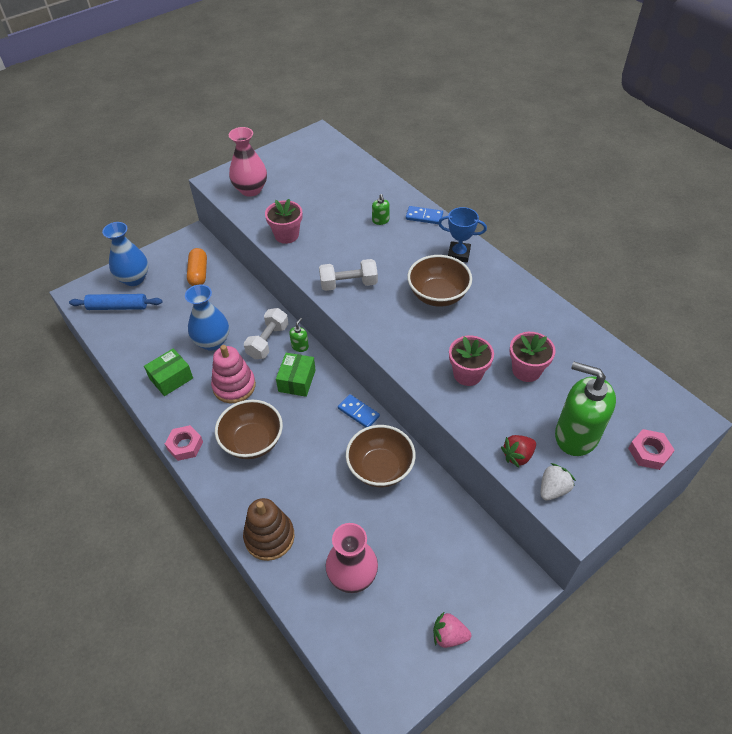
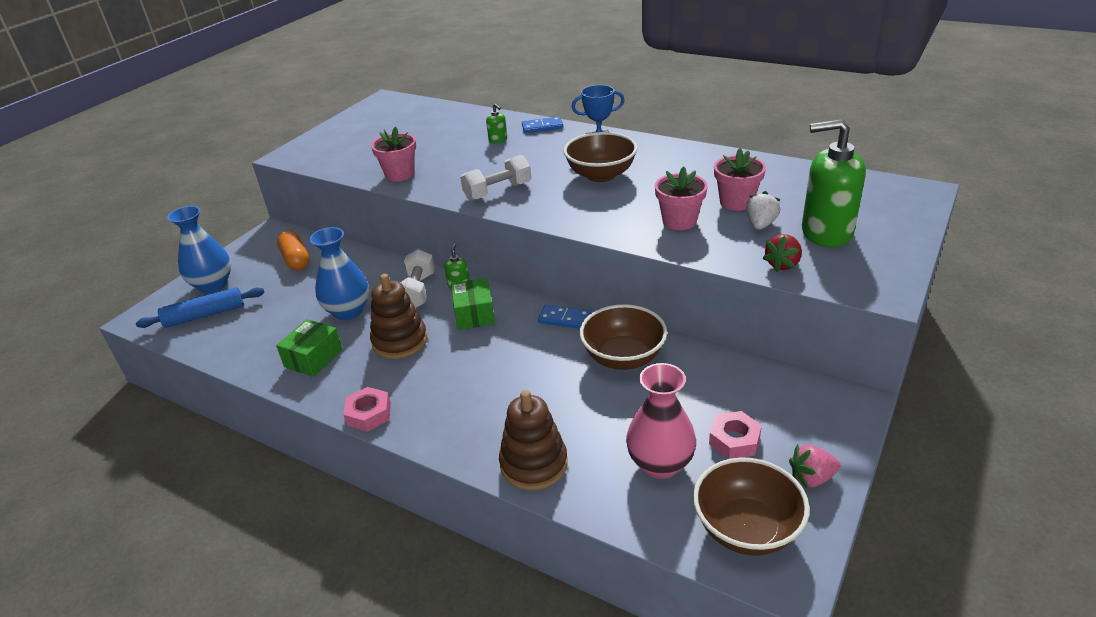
camera: 20 degrees left, 15 degrees down
pink stacking toy [211,345,256,403] -> brown stacking toy [370,274,427,359]
brown bowl [215,400,283,459] -> brown bowl moved to [693,457,810,556]
pink vase [229,127,267,197] -> none
white strawberry [541,463,576,500] -> white strawberry moved to [746,191,781,230]
pink nut [628,429,675,470] -> pink nut moved to [709,411,762,459]

